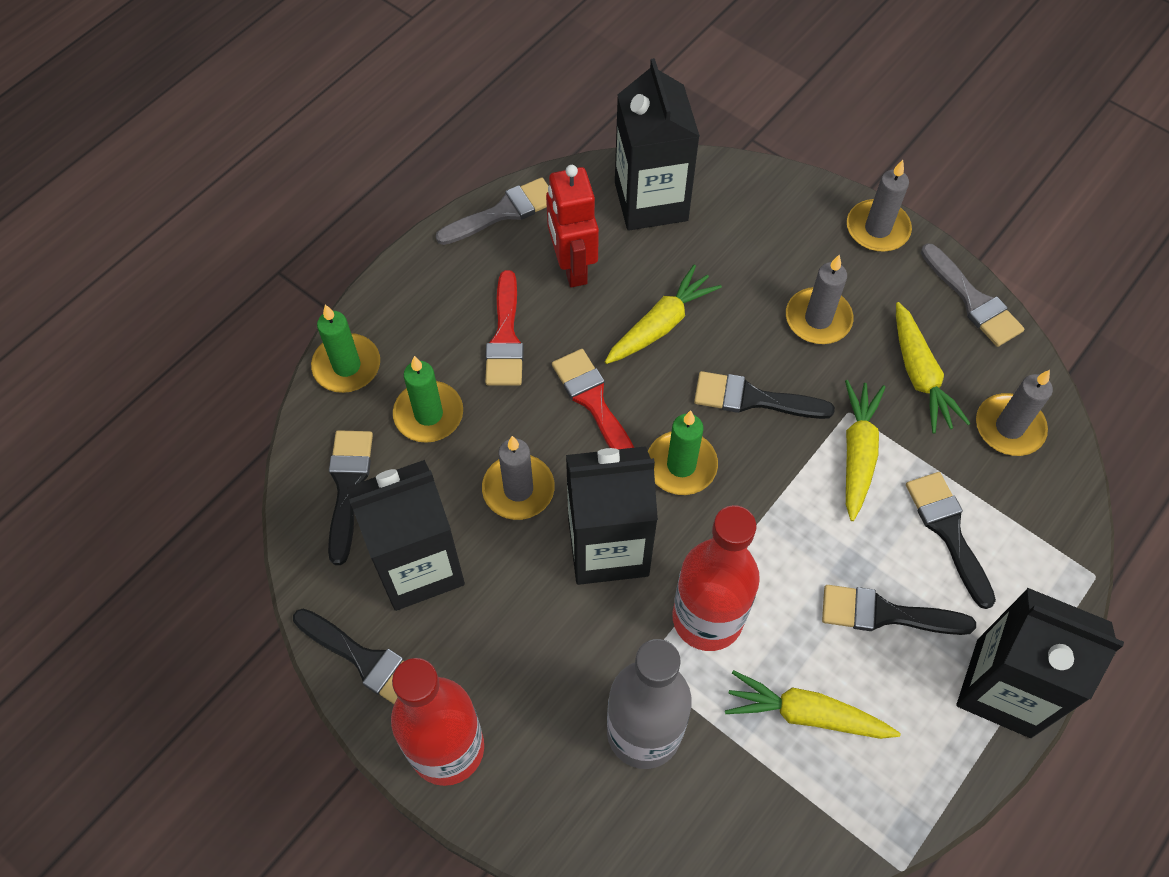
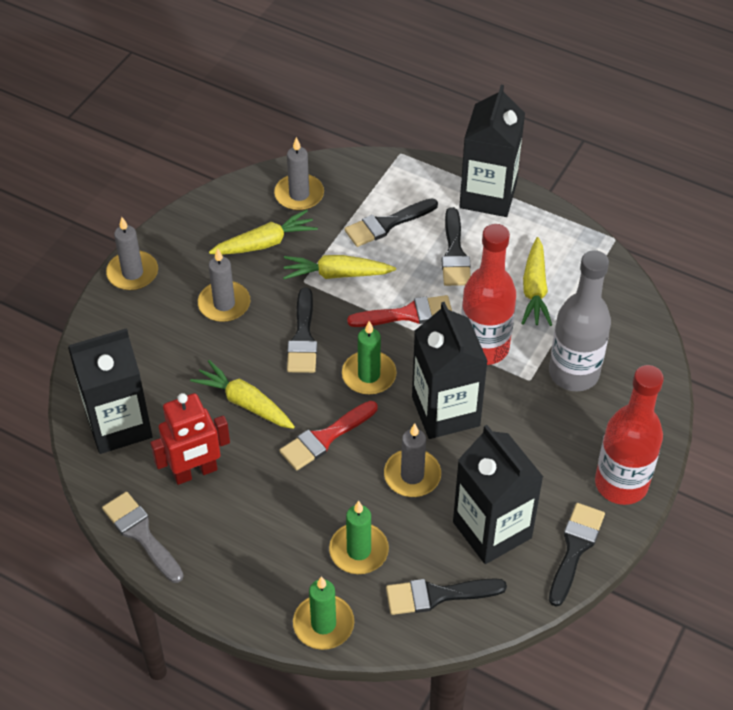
camera: 100 degrees left, 10 degrees down
red brush [485,270,524,386] -> red brush moved to [347,295,452,327]
grey brush [921,243,1024,347] -> none

